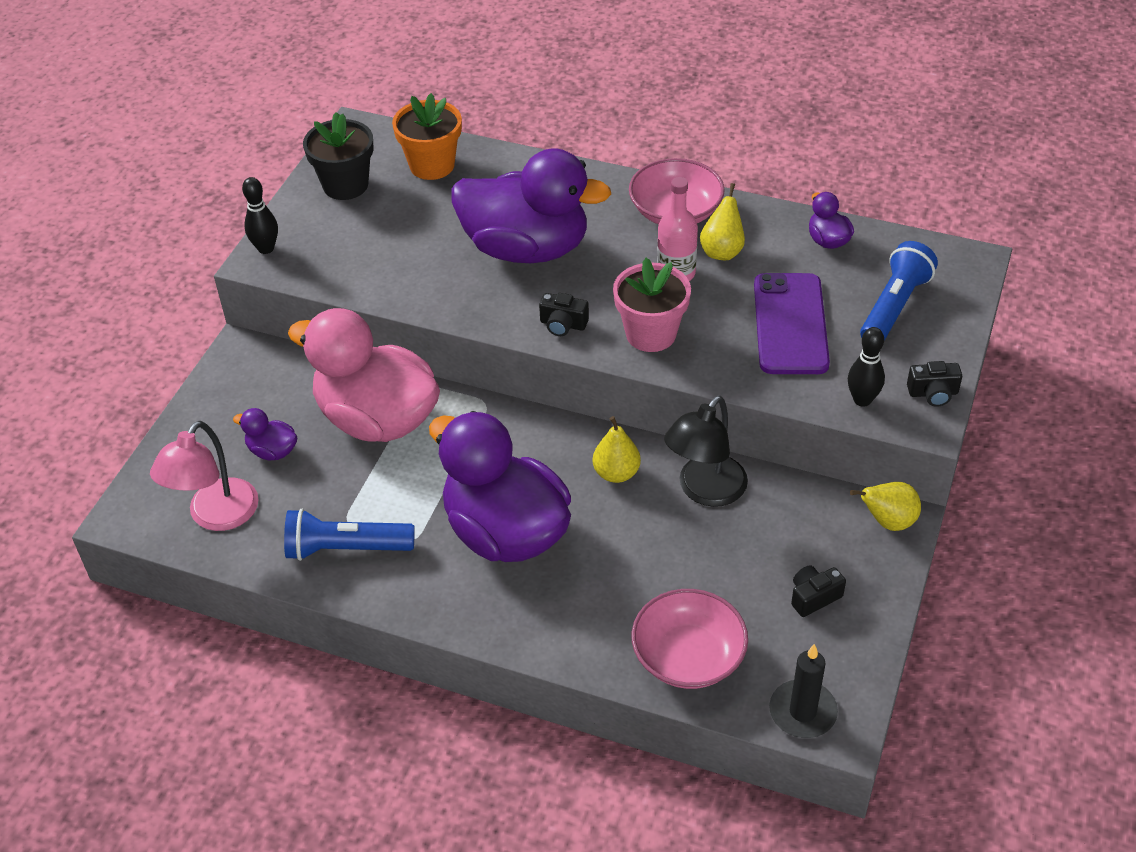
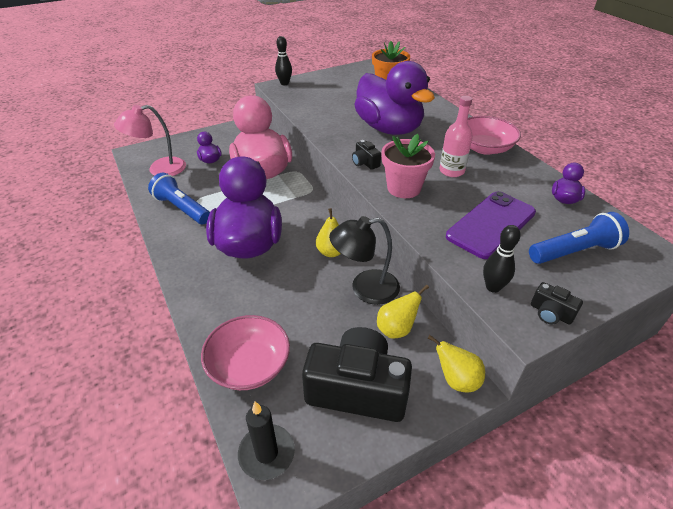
camera: 40 degrees right, 5 degrees down
black flower pot [303,112,374,200] -> none
yellow pear [700,183,745,260] -> yellow pear moved to [377,285,429,338]
black camera [791,565,846,617] -> black camera [302,327,412,422], size x2.36

